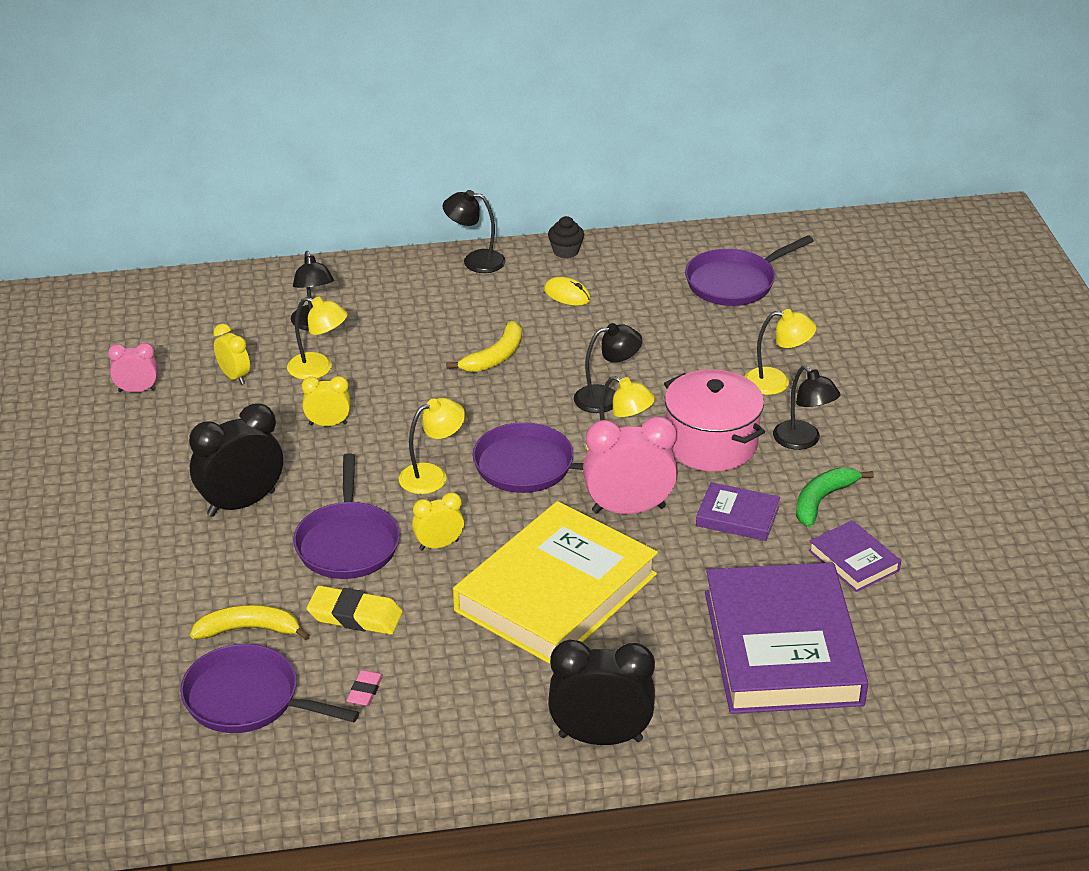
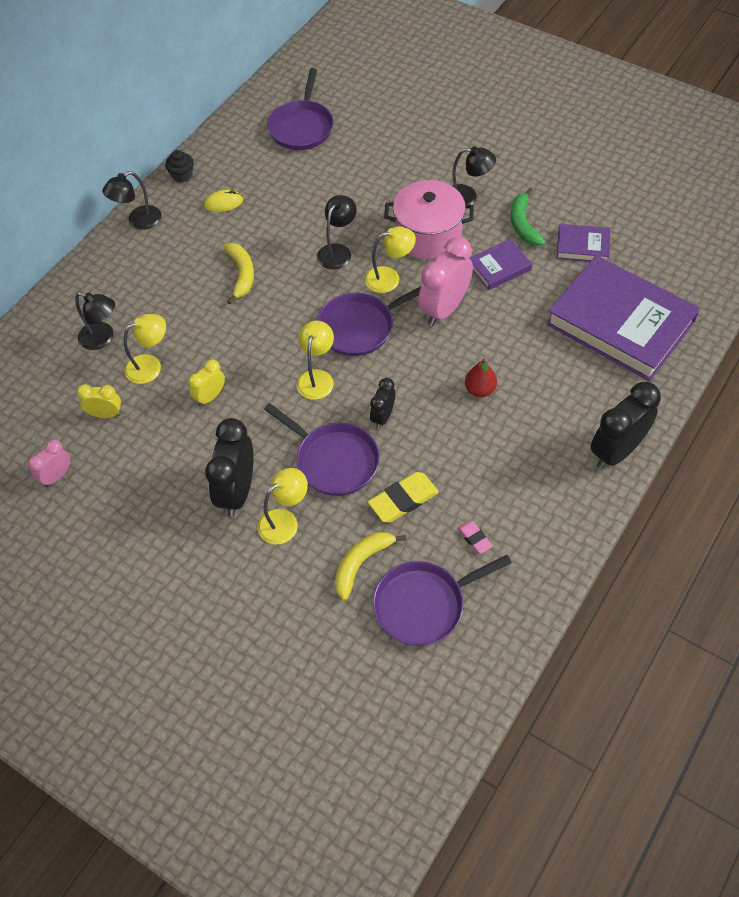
camera: 45 degrees left, 20 degrees up
yellow clock [412,492,464,550] -> black clock [370,378,395,429]
yellow book [453,501,658,664] -> red pear [465,359,497,397]
yellow lamp [744,309,817,395] -> yellow lamp moved to [258,468,308,545]

